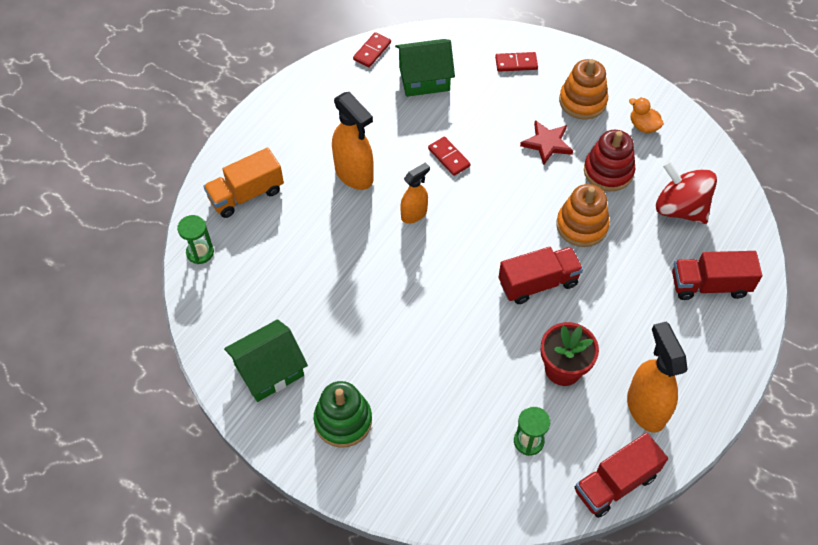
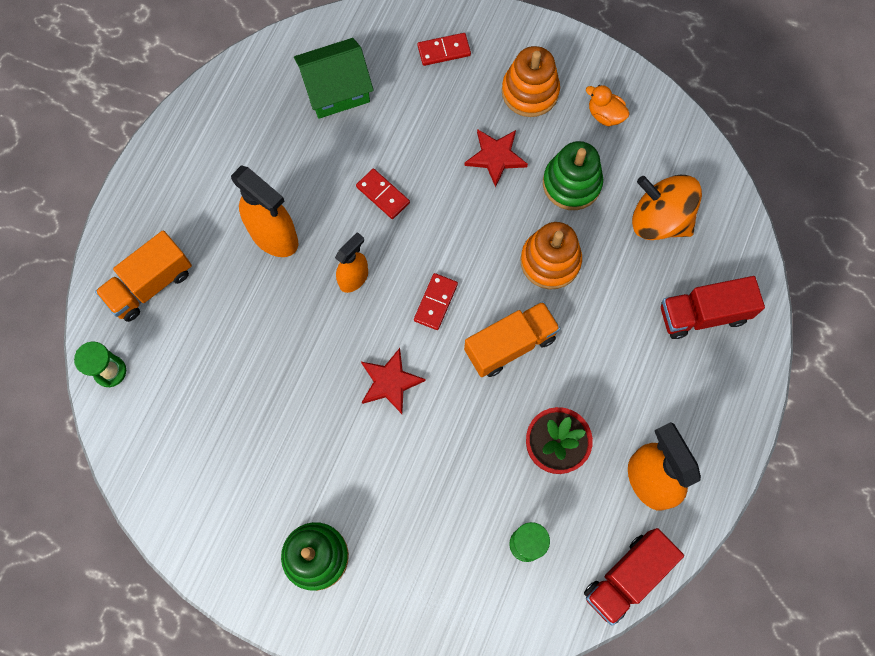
camera: 10 degrees left, 15 degrees up
green house [224,319,308,402] -> none
red domino [353,32,391,67] -> red domino moved to [414,273,458,330]
red truck [498,247,583,304] -> orange truck [464,301,561,377]
red stacking toy [584,130,635,191] -> green stacking toy [543,141,603,210]
red spinning top [656,161,717,224] -> orange spinning top [632,175,702,240]
none -> red star [361,348,425,414]

